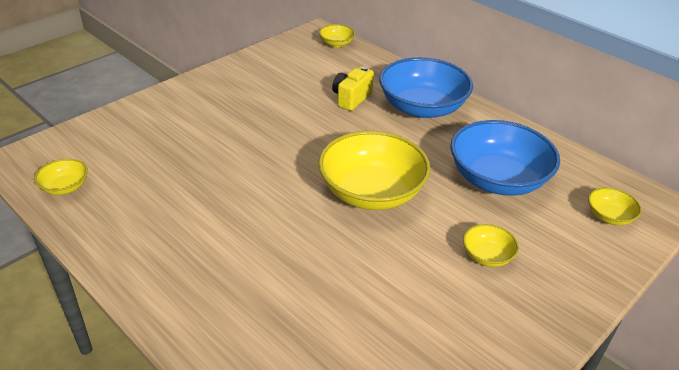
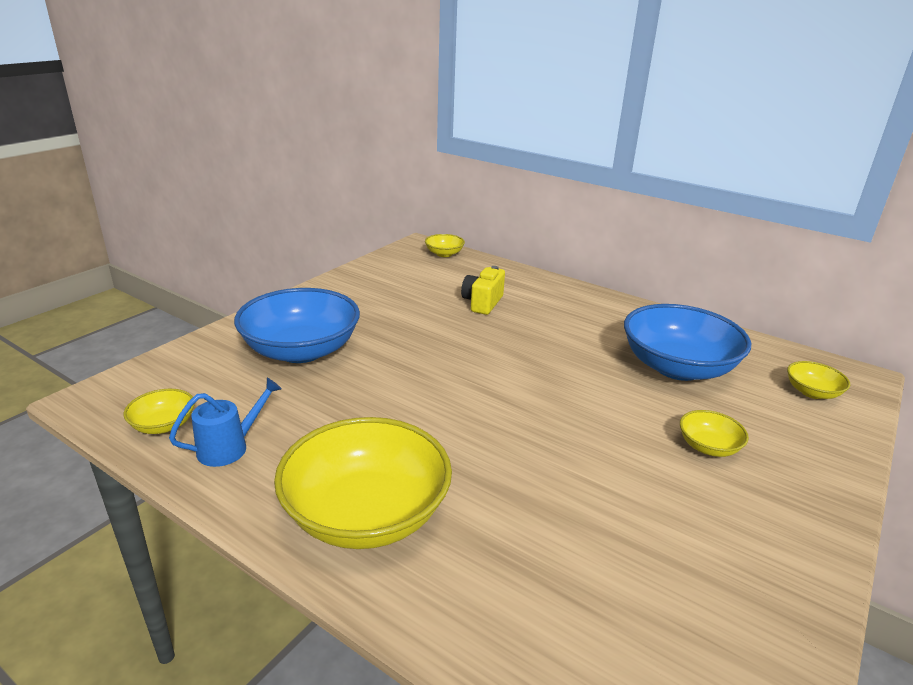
camera: 10 degrees left, 10 degrees down
yellow bowl [318,131,430,210] -> yellow bowl moved to [274,417,452,549]
blue bowl [379,57,473,118] -> blue bowl moved to [234,288,360,363]
none -> blue watering can [169,378,282,467]

